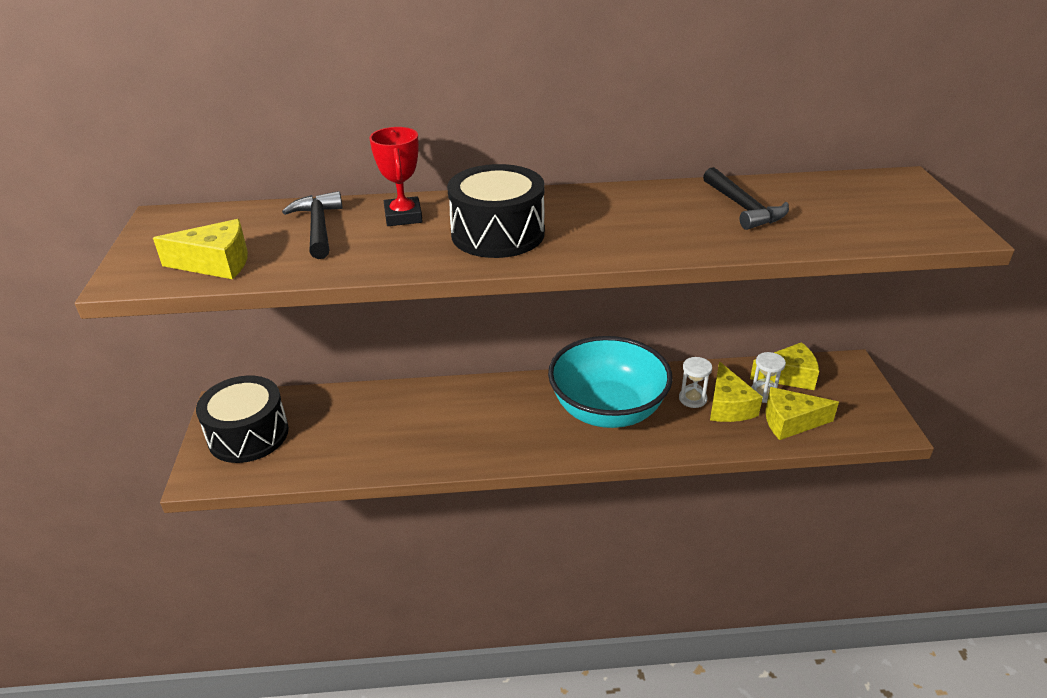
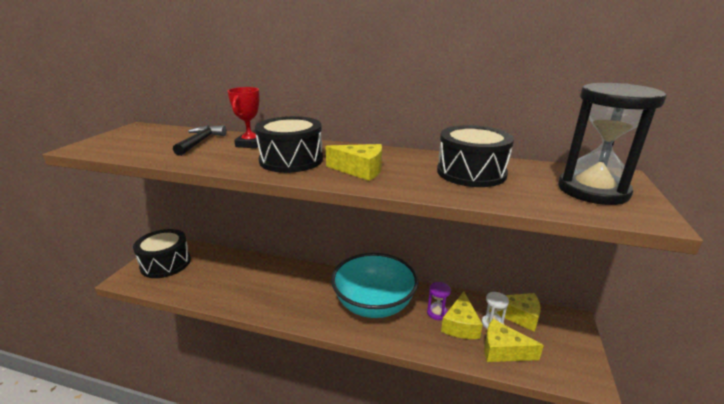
camera: 20 degrees right, 10 degrees down
yellow cheese [153,219,248,279] -> yellow cheese moved to [326,144,382,181]
white hourglass [679,357,712,408] -> purple hourglass [427,282,451,320]
black hammer [703,167,789,230] -> black drum [437,125,514,187]
none -> black hourglass [558,83,667,205]

